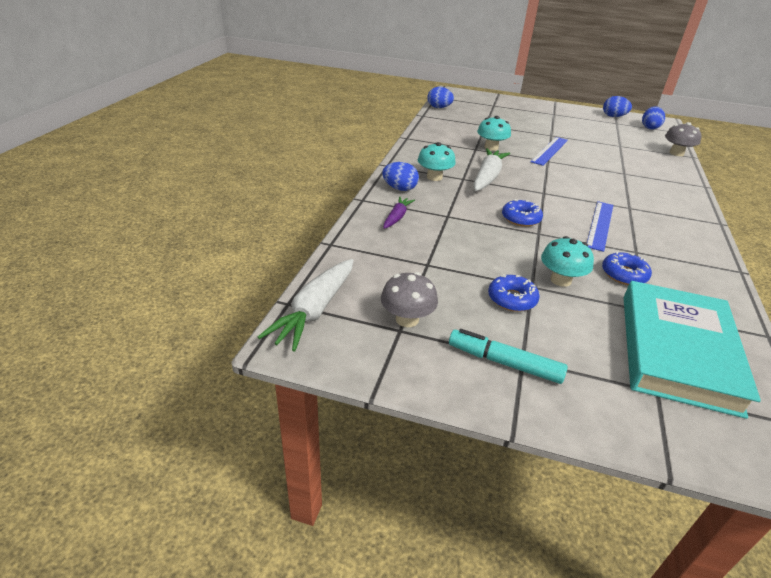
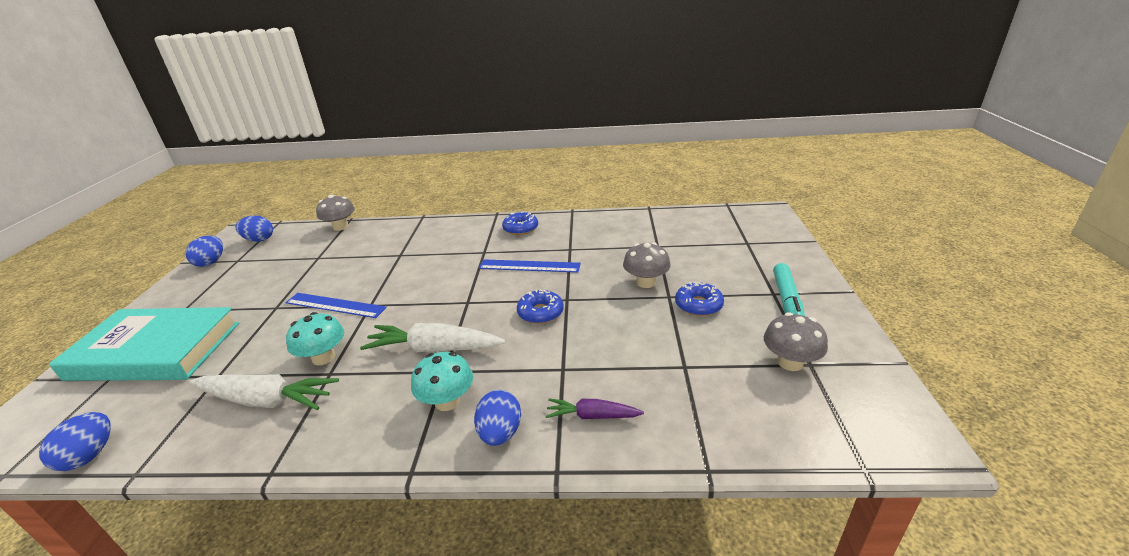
camera: 100 degrees left, 5 degrees down
white carrot [258,259,354,352] -> white carrot moved to [189,374,339,410]
turquoise mushroom [541,236,594,287] -> grey mushroom [623,242,671,288]
blue donut [602,252,652,285] -> blue donut moved to [502,212,538,235]
turquoise book [624,281,761,419] -> turquoise book moved to [49,307,239,381]

